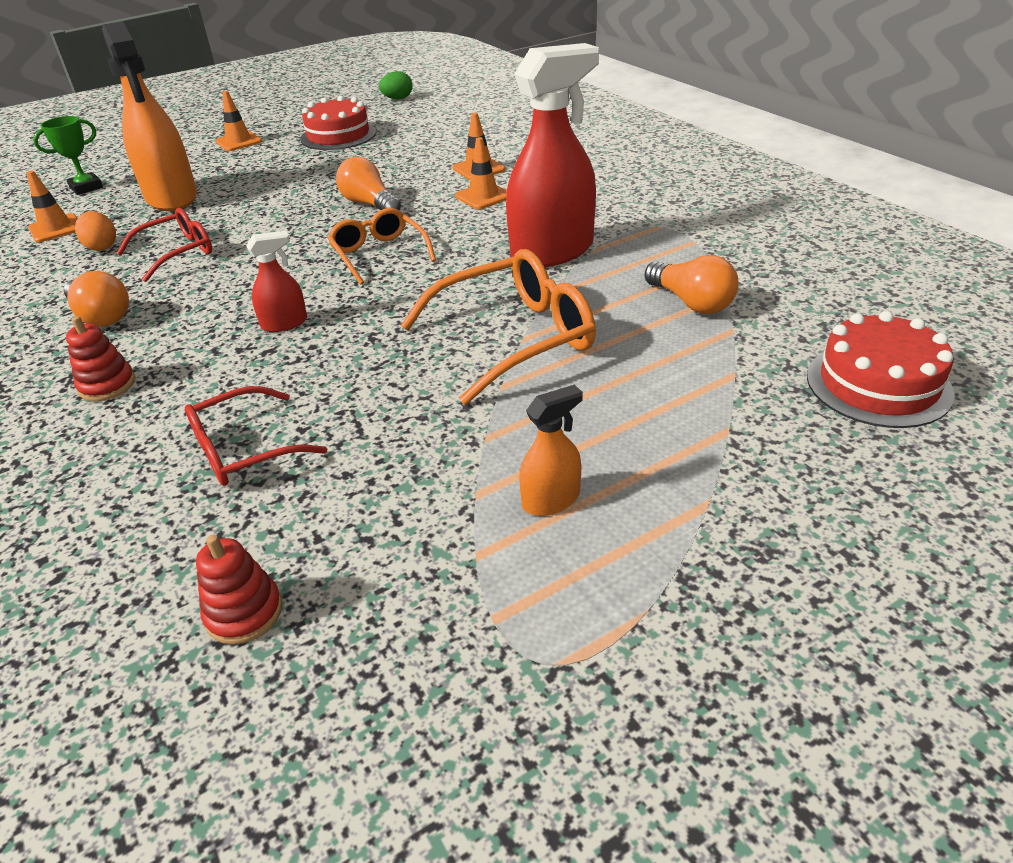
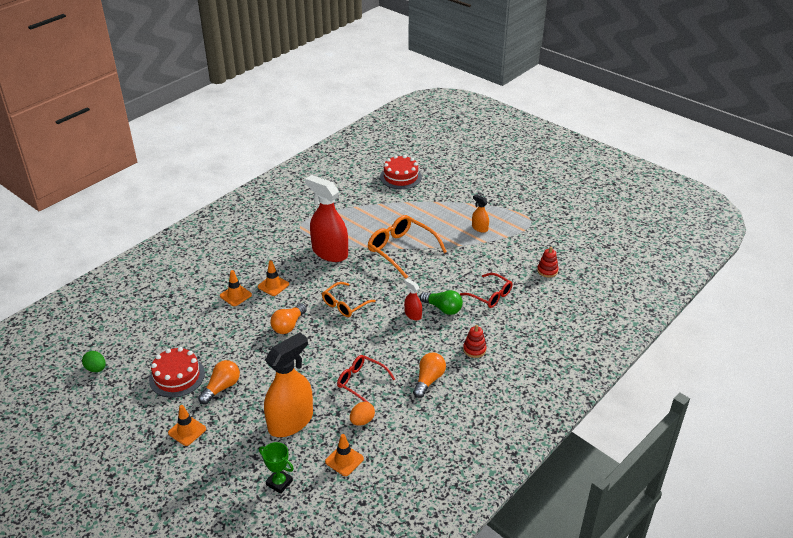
camera: 110 degrees left, 0 degrees up
orange light bulb [645,255,738,314] -> orange light bulb moved to [198,360,240,404]
none -> green light bulb [420,290,463,315]

